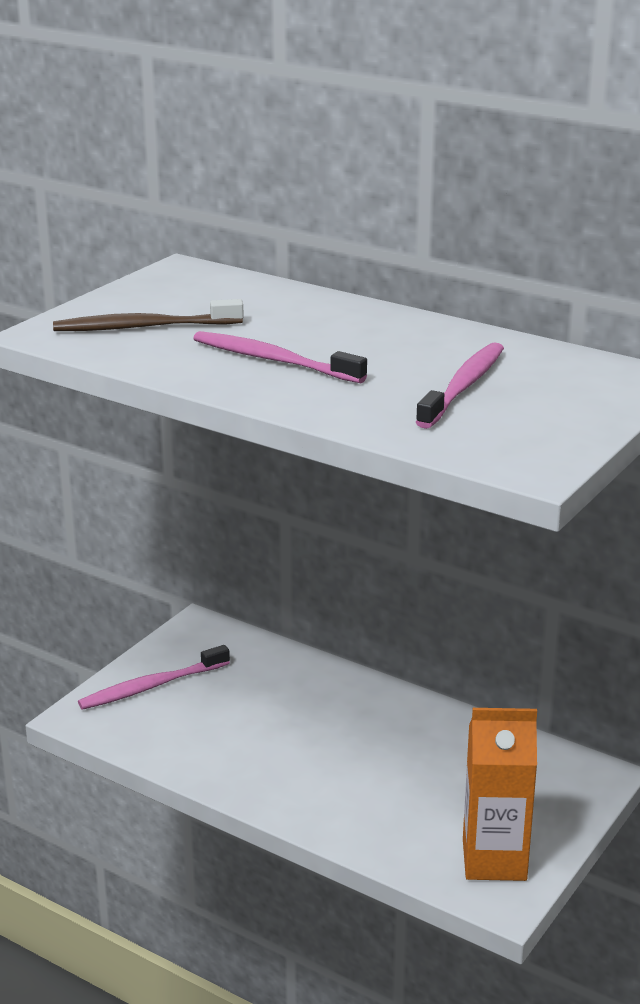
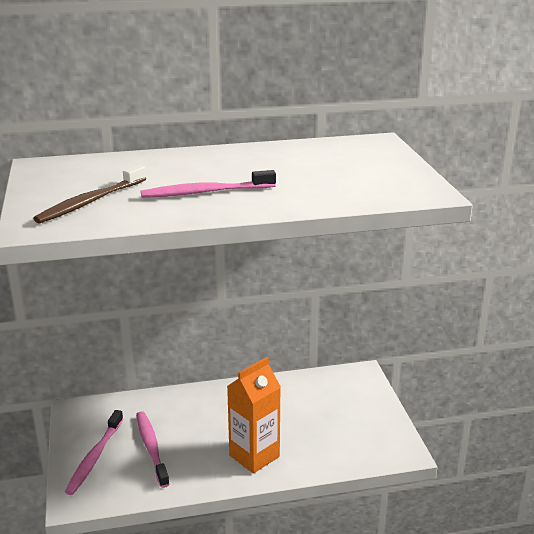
camera: 45 degrees left, 0 degrees up
pink toothbrush [416,342,504,429] -> pink toothbrush moved to [136,411,170,488]
orange carton [463,708,537,881] -> orange carton moved to [227,357,281,474]

